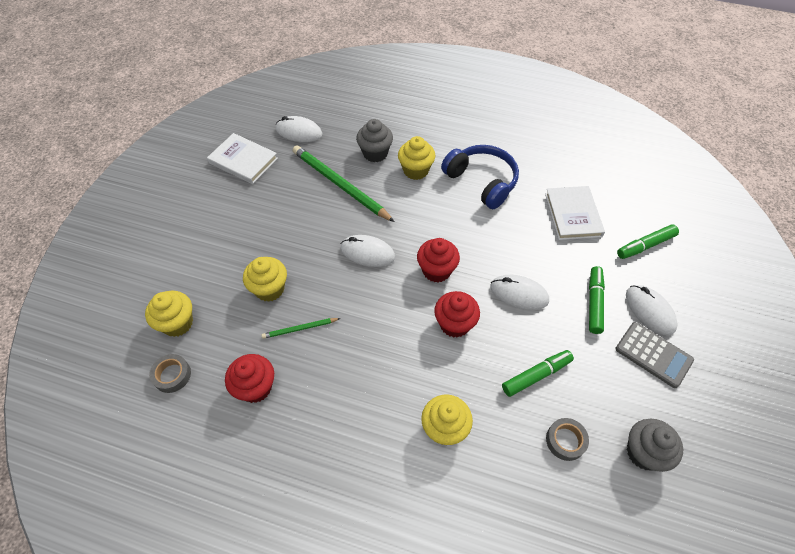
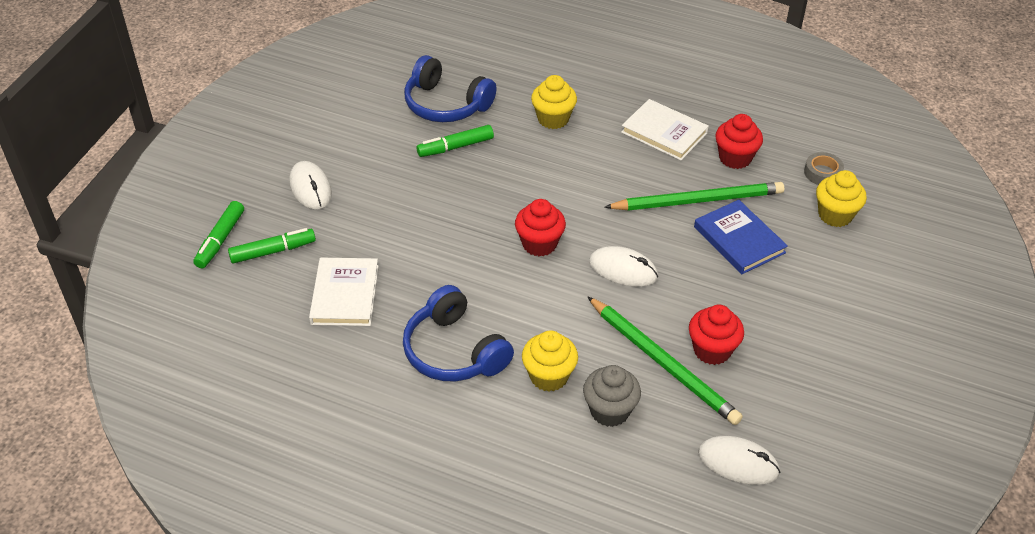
camera: 175 degrees left, 10 degrees down
white book [207,133,278,184] -> white book moved to [621,99,709,161]
yellow cupcake [243,257,287,302] -> blue book [694,200,788,274]
green pencil [261,318,340,339] -> green pencil [604,182,784,211], size x2.13
red cupcake [434,291,480,338] -> red cupcake moved to [689,305,744,365]
white mouse [490,275,549,310] -> none
grey tape [546,418,589,461] -> blue headphones [404,55,497,122]
green marker [589,266,605,334] -> green marker moved to [193,201,244,269]
grey calculator [615,322,694,388] -> none
grey cupcake [627,419,683,472] -> none

